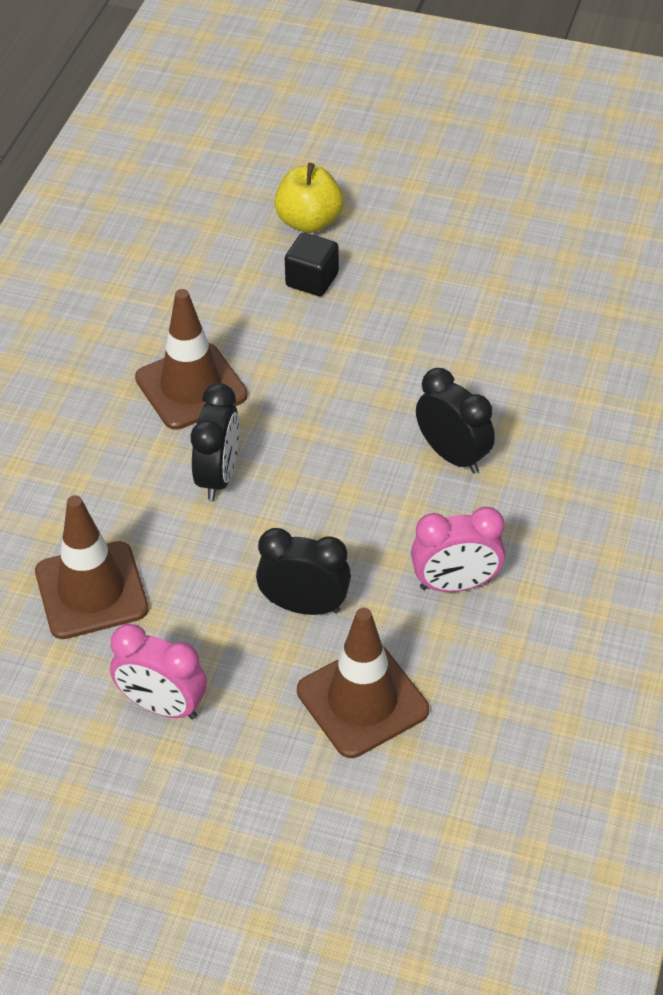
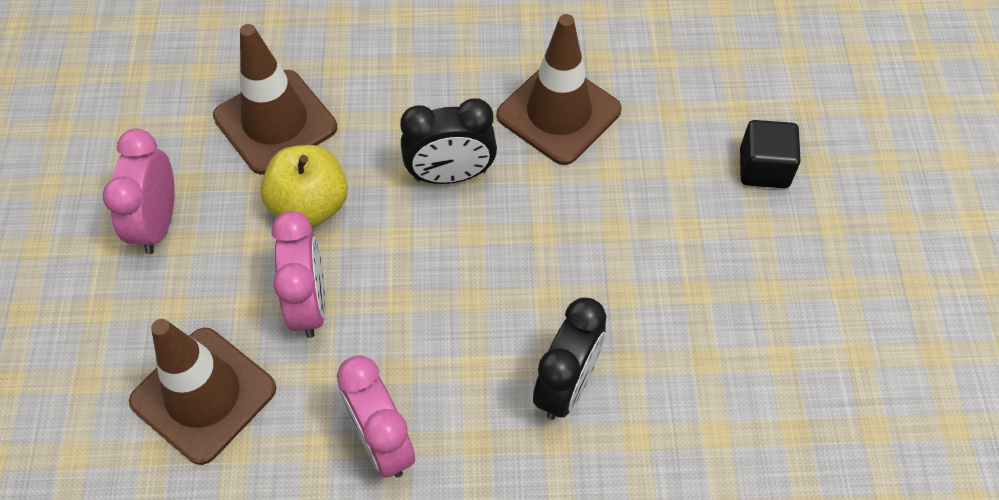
camera: 70 degrees right, 10 degrees up
black clock [256,528,351,615] -> pink clock [272,211,326,338]
yellow apple [274,163,343,233] -> yellow apple moved to [261,145,348,227]

